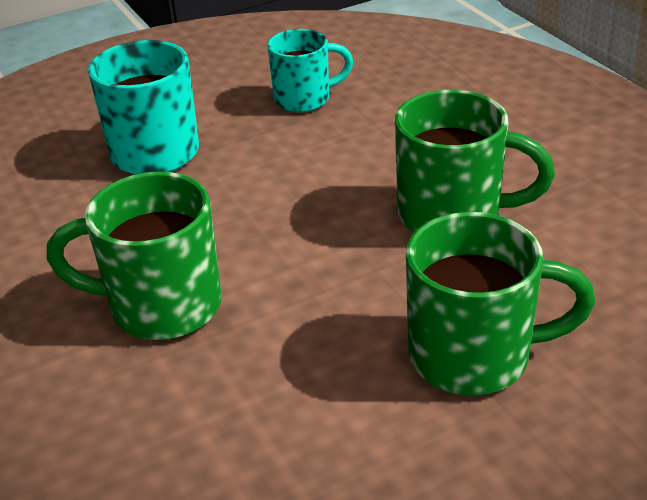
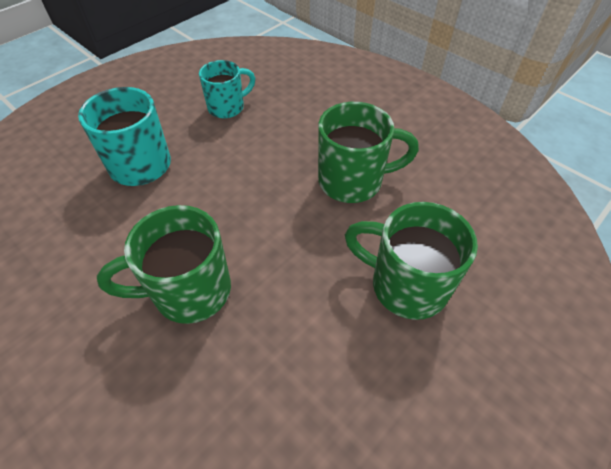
camera: 20 degrees left, 15 degrees up
green mug [406,212,596,395] -> green mug turned 135 degrees counterclockwise [345,202,478,320]

